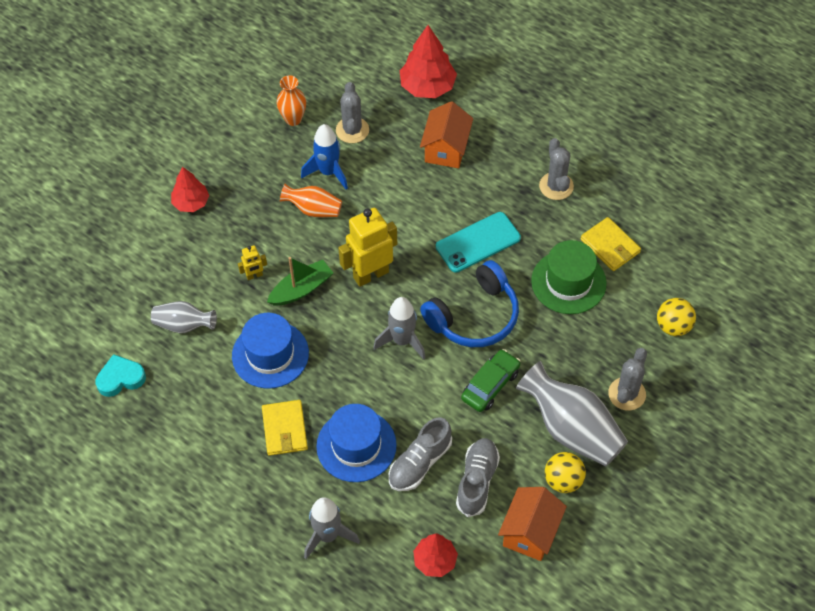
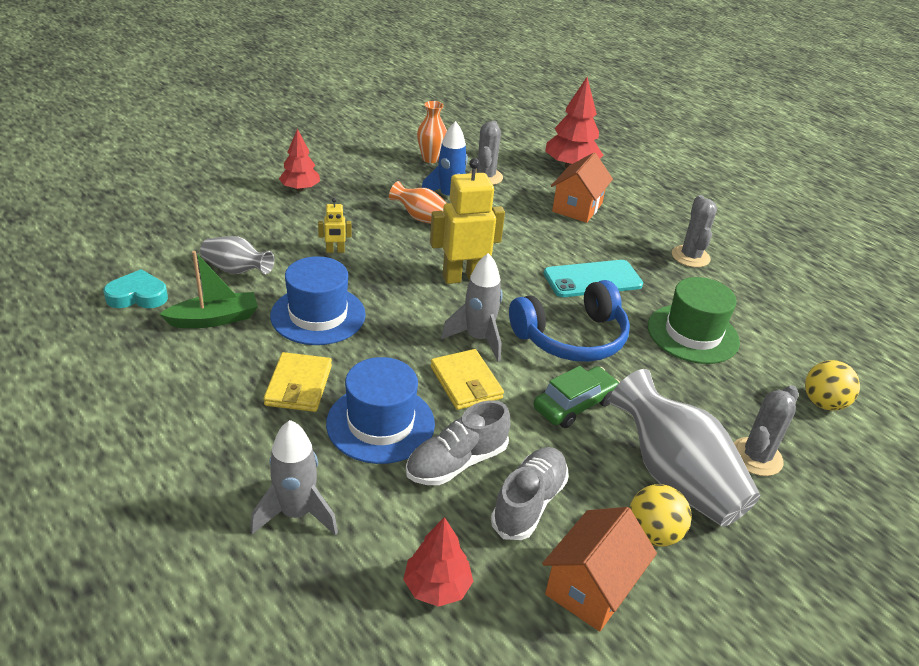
camera: 10 degrees right, 20 degrees down
green boat [267,257,333,306] -> green boat moved to [160,251,258,328]
yellow wallet [581,217,641,271] -> yellow wallet moved to [430,349,504,410]

